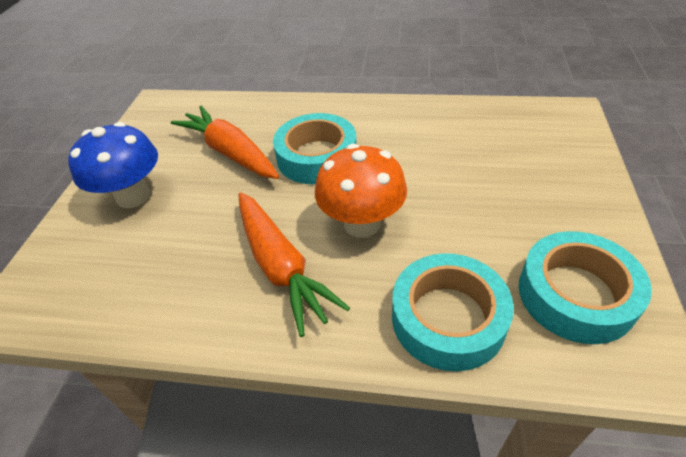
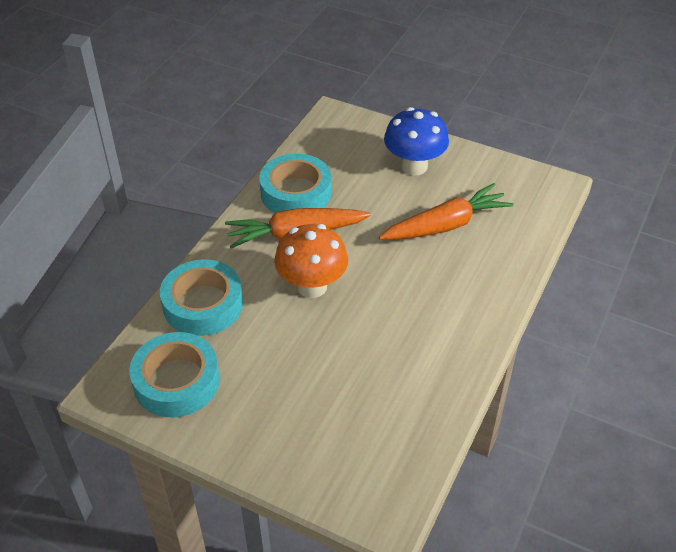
camera: 105 degrees right, 0 degrees up
turquoise tape [273,113,357,184] -> turquoise tape moved to [259,154,332,213]

